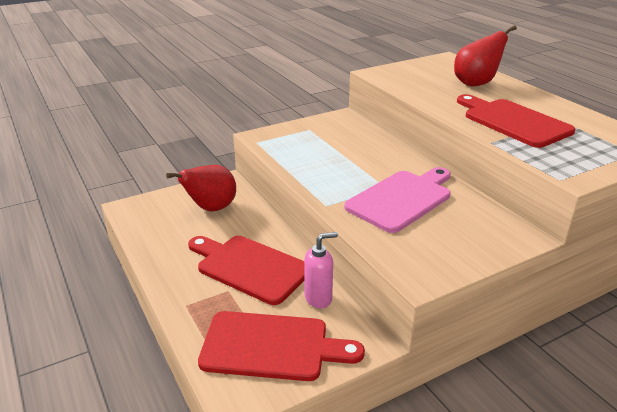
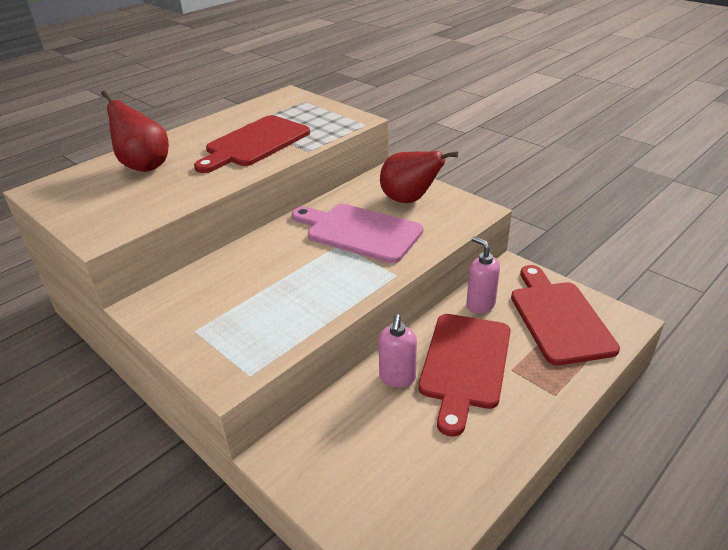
camera: 105 degrees left, 5 degrees up
red pear [166,165,236,211] -> red pear moved to [380,151,458,203]
none -> pink soap dispenser [378,314,417,387]

